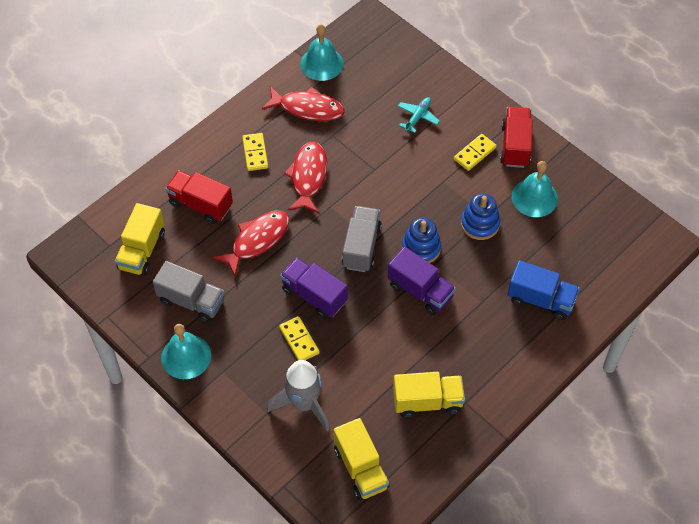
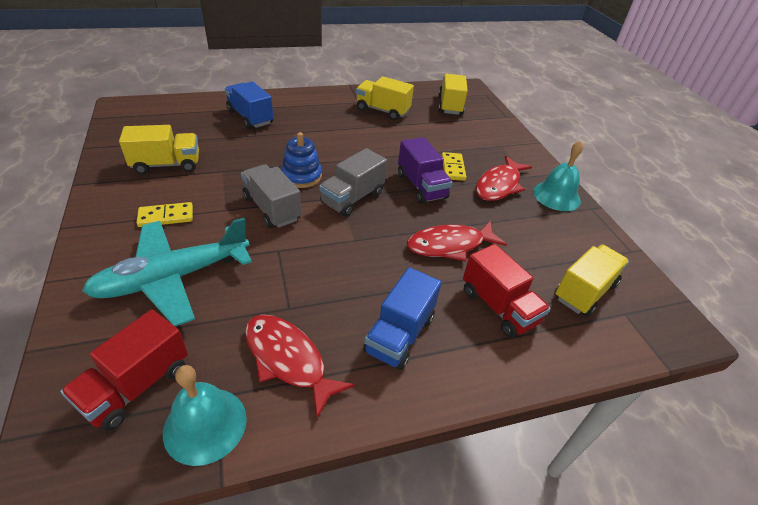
camera: 155 degrees left, 15 degrees down
grey truck [153,261,225,322] -> grey truck moved to [241,164,301,228]
yellow domino [242,133,268,171] -> blue truck [363,267,441,370]
grey rocket [267,360,330,431] -> none
red fish [284,141,327,213] -> red fish moved to [476,156,532,201]
purple truck [388,247,456,315] -> none
turquoise plane [398,97,440,133] -> turquoise plane [82,218,252,326], size x2.31
blue stacking toy [461,193,500,240] -> none
red truck [500,107,533,168] -> red truck moved to [60,309,188,431]
turquoise bell [511,161,558,217] -> yellow truck [119,125,199,174]

